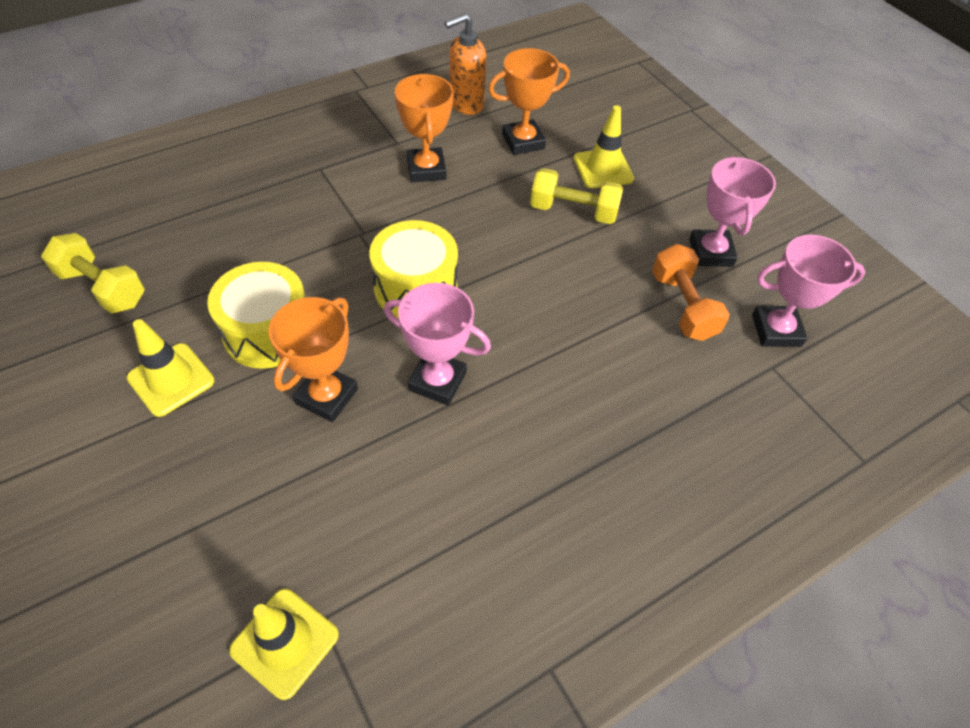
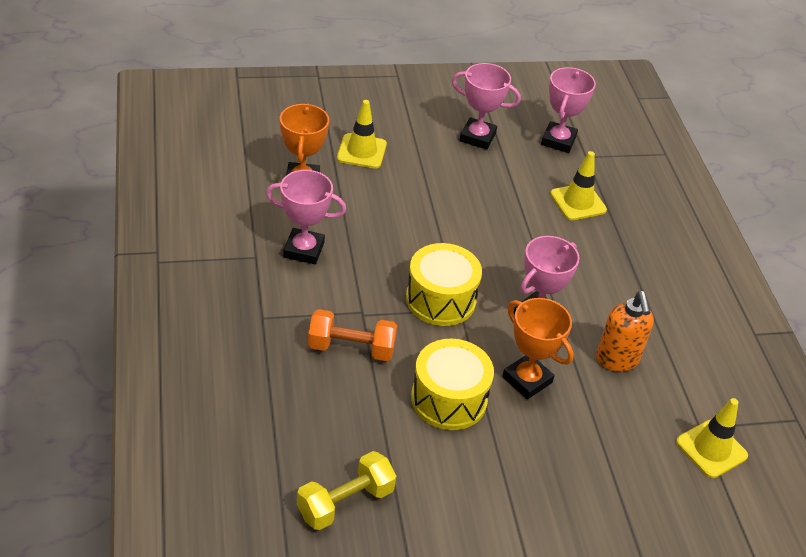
camera: 70 degrees left, 10 degrees down
yellow traffic cone [127,319,215,417] -> yellow traffic cone moved to [550,151,607,220]
orange trophy [395,74,454,182] -> pink trophy [266,170,346,264]
orange soap dispenser [445,13,486,115] -> orange soap dispenser moved to [596,291,654,372]
yellow dumbbell [530,168,623,224] -> none
orange dumbbell [652,244,730,341] -> orange dumbbell moved to [308,309,397,361]

